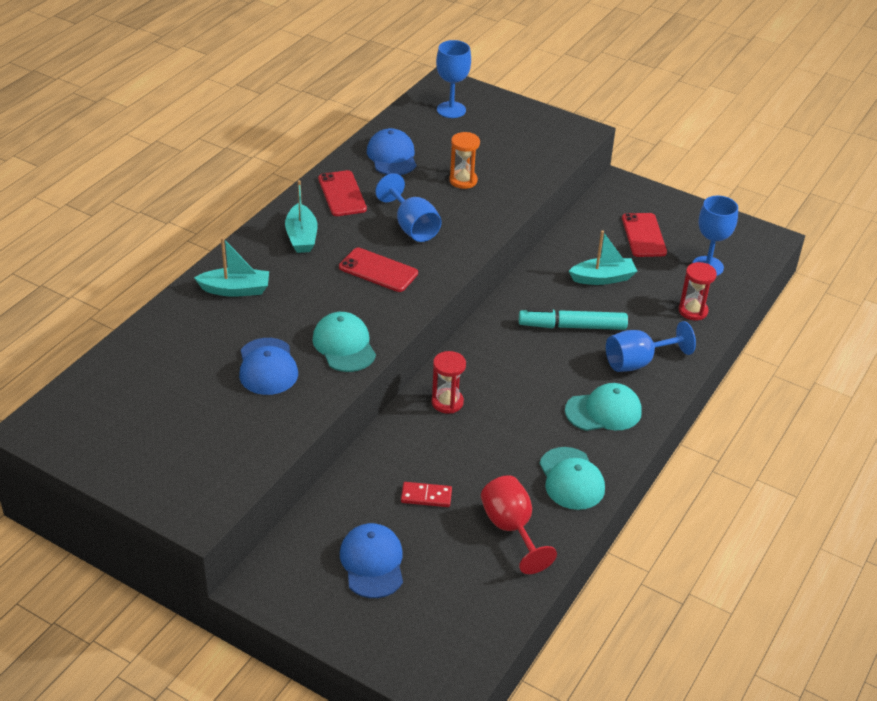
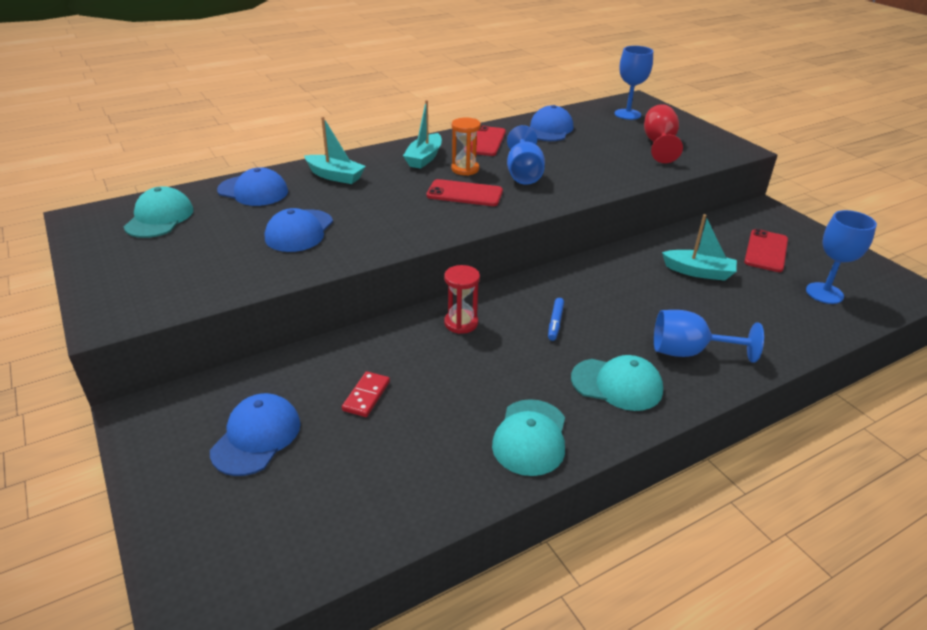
camera: 30 degrees right, 5 degrees down
turquoise cap [312,312,376,372] -> turquoise cap moved to [124,186,193,238]
red phone [339,248,418,292] -> red phone turned 45 degrees counterclockwise [426,179,503,206]
red domino [401,482,452,507] -> red domino turned 75 degrees clockwise [342,371,390,417]
orange hourglass [449,132,480,189] -> orange hourglass moved to [451,117,481,176]
red goblet [481,475,557,574] -> red goblet moved to [644,104,683,163]
turquoise marker [519,308,628,330] -> none
red hourglass [679,262,717,320] -> none
none -> blue cap [217,167,288,206]
none -> blue marker [548,298,564,341]

